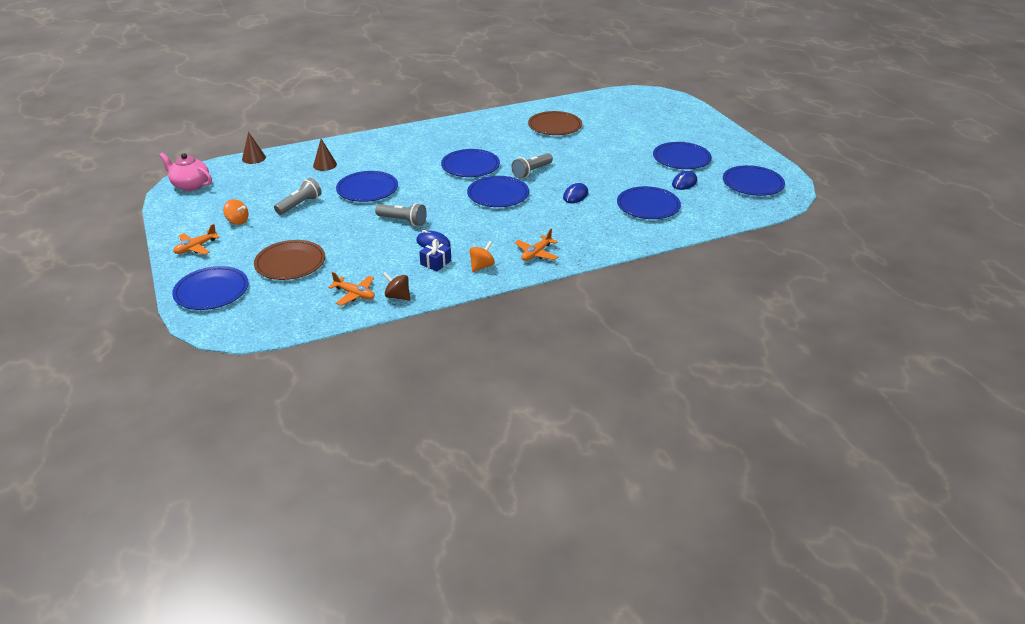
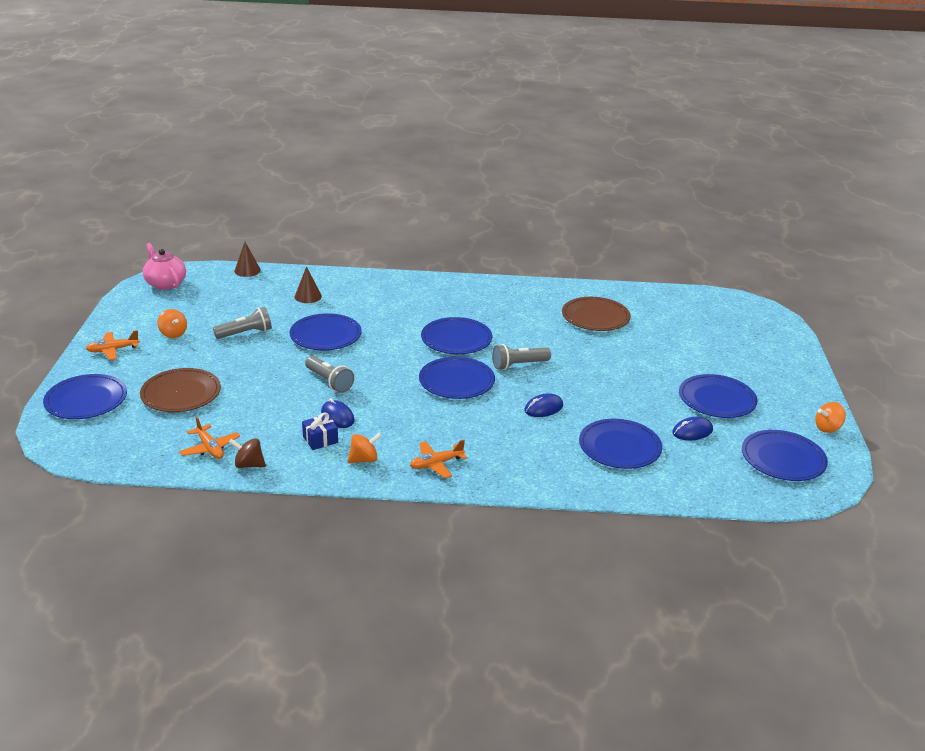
camera: 25 degrees right, 5 degrees down
brown spinning top [382,272,410,301] -> brown spinning top turned 45 degrees counterclockwise [229,438,266,468]
none -> orange spinning top [815,402,846,433]

